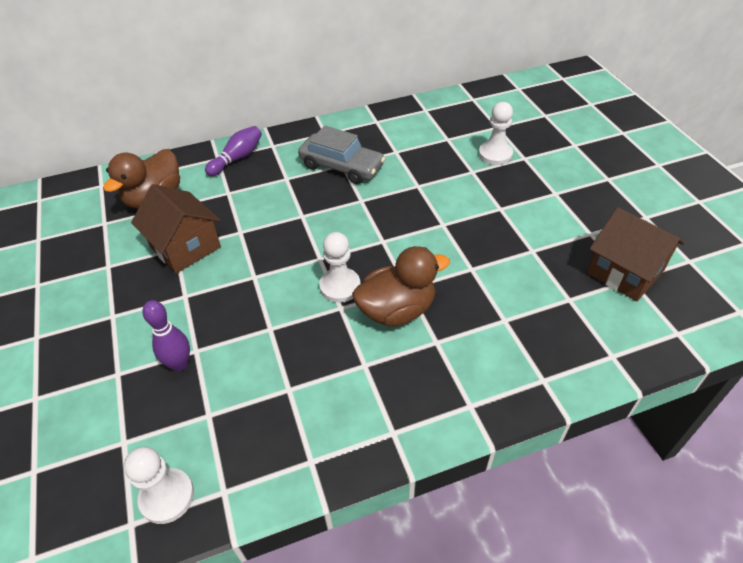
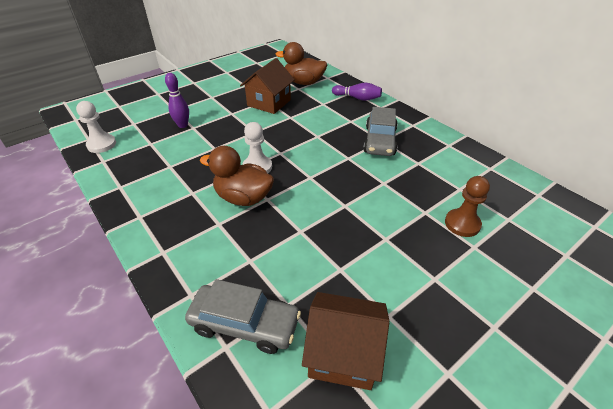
camera: 70 degrees right, 5 degrees down
brown duck [352,246,450,327] -> brown duck turned 150 degrees clockwise [200,146,274,206]
white pawn [479,102,513,165] -> brown pawn [445,176,490,237]
brown house [587,207,685,302] -> brown house turned 75 degrees clockwise [302,292,389,390]
none -> grey car [185,279,301,354]

